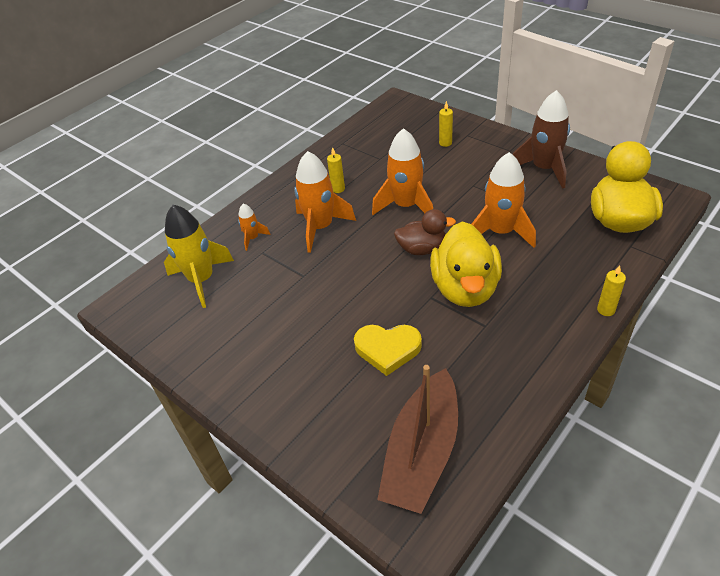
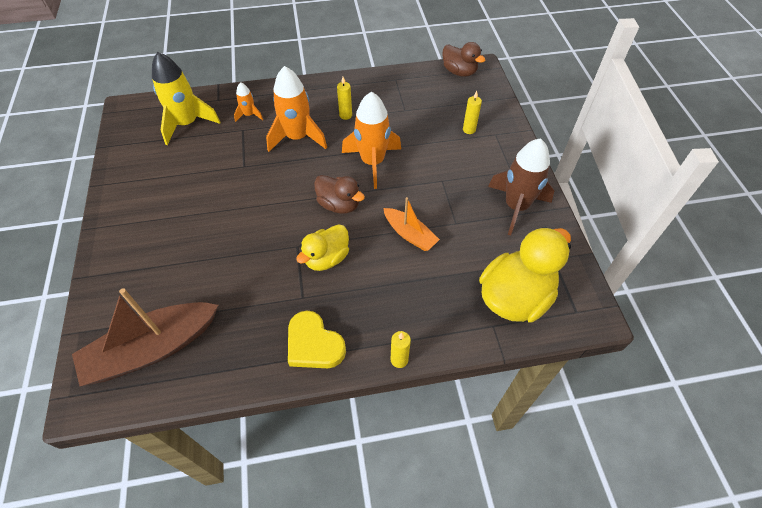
camera: 35 degrees right, 10 degrees up
yellow heart [354,325,422,376] -> yellow heart moved to [288,311,346,368]
yellow duck [430,221,502,307] -> yellow duck [296,224,349,271], size x0.61
orange rocket [472,152,536,248] -> orange boat [383,197,440,251]
none -> brown duck [443,42,485,77]

